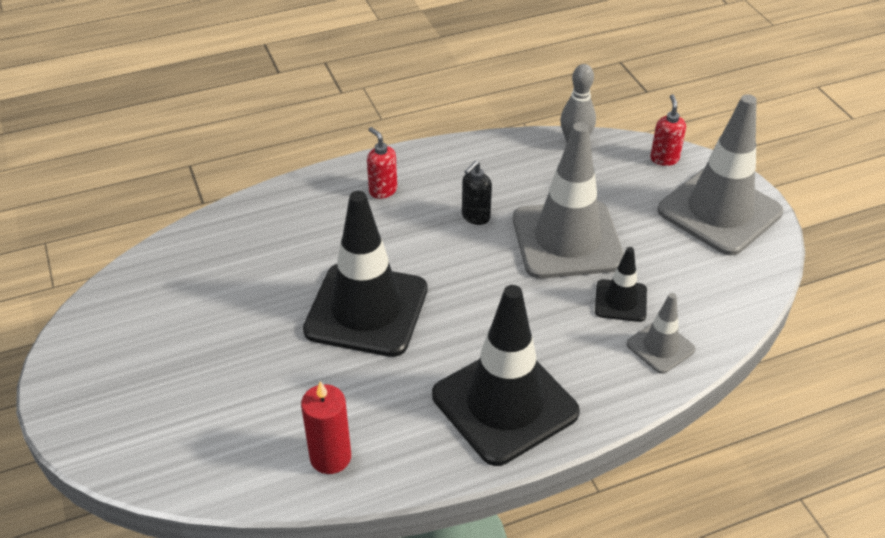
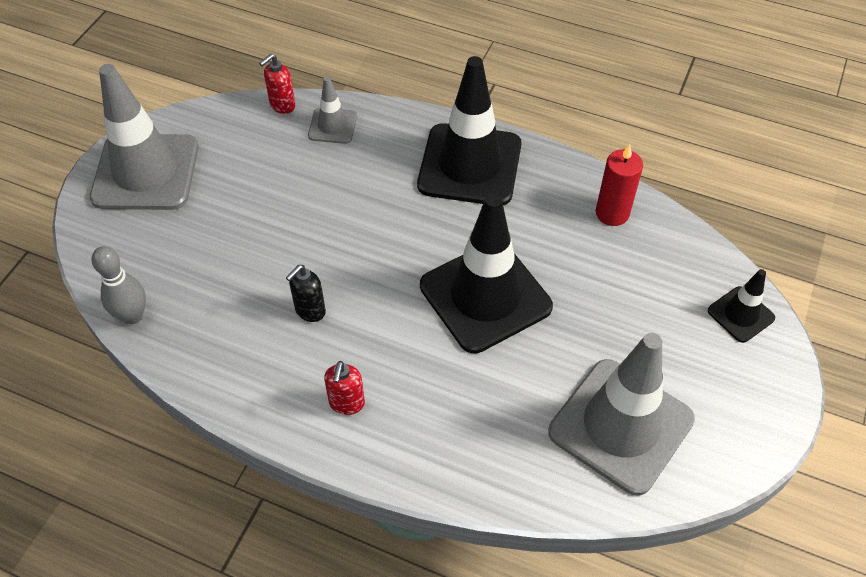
camera: 135 degrees left, 10 degrees up
black soap dispenser [462,161,492,225] -> black soap dispenser turned 135 degrees clockwise [286,265,326,322]
grey traffic cone [513,122,624,279] -> grey traffic cone moved to [548,333,695,496]
black traffic cone [595,247,647,322] -> black traffic cone moved to [708,269,775,343]
red soap dispenser [650,94,686,166] -> red soap dispenser moved to [259,54,295,114]

